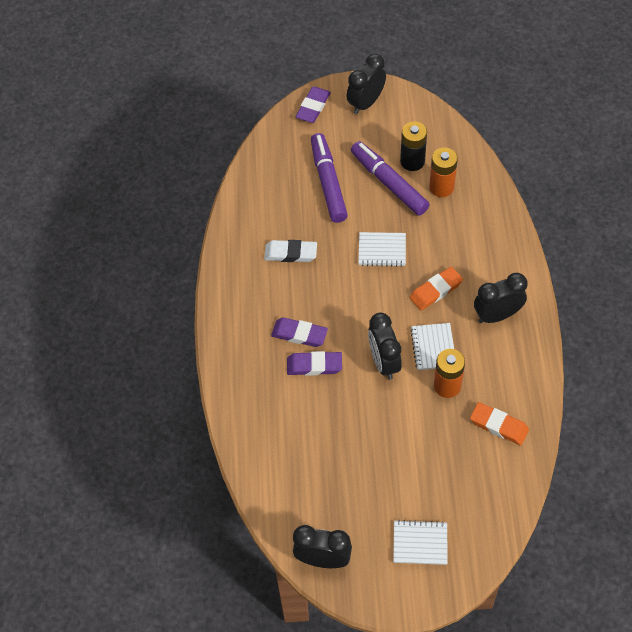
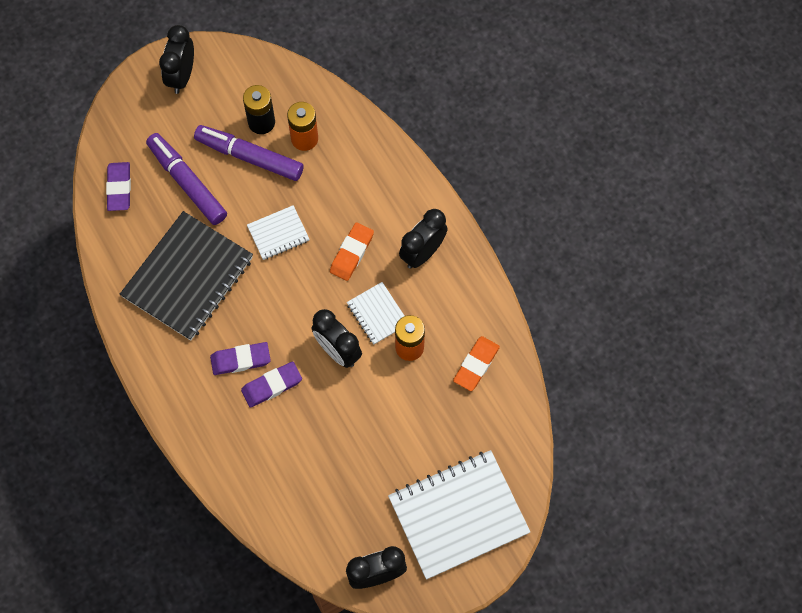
camera: 30 degrees left, 10 degrees up
white eraser [264,240,317,262] -> black notebook [120,211,253,340]
purple eraser [296,86,331,123] -> purple eraser moved to [106,162,131,211]
white notebook [393,520,447,565] -> white notebook [388,450,530,579], size x2.09
orange eraser [470,402,529,445] -> orange eraser turned 60 degrees counterclockwise [453,336,500,391]

